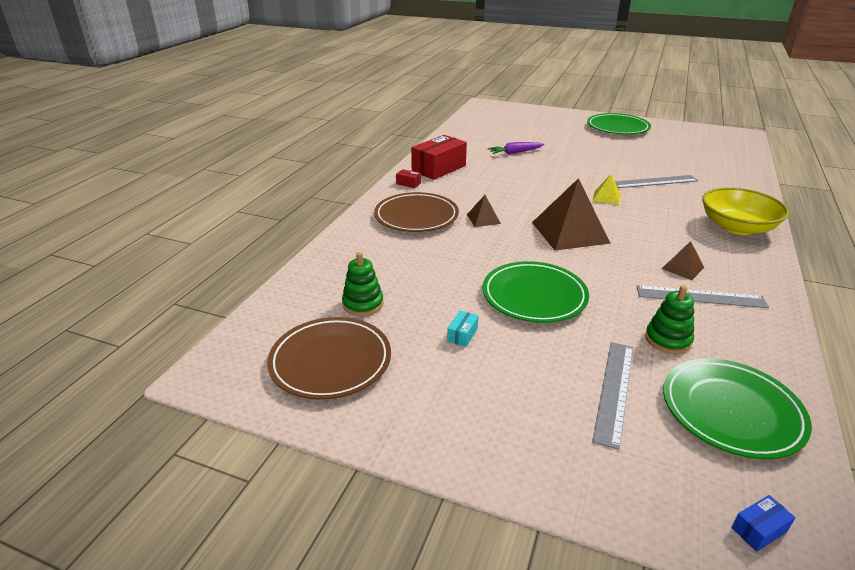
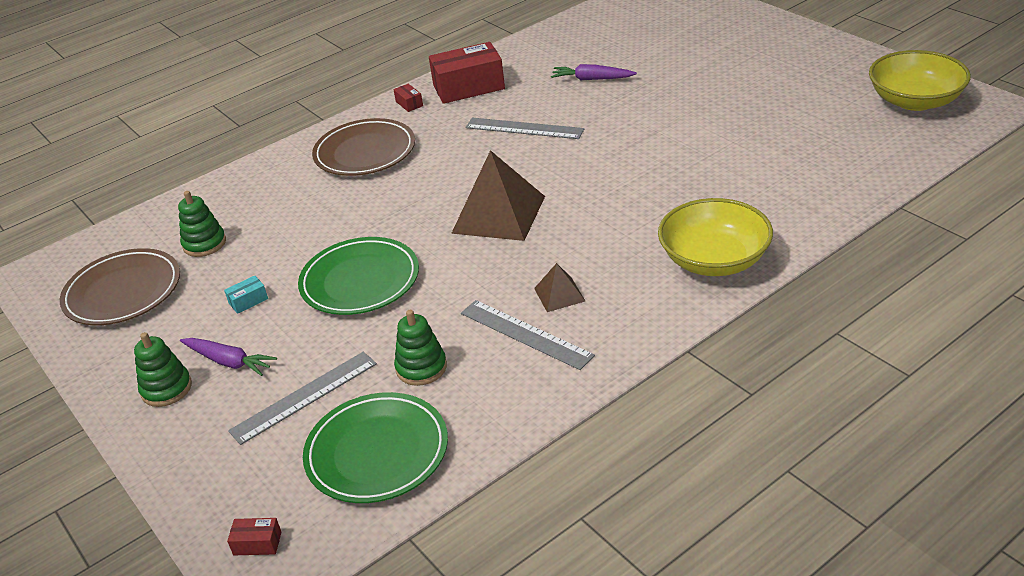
camera: 35 degrees right, 5 degrees up
brown pyramid [467,195,501,227] -> none
green plate [587,113,651,135] -> none
yellow pyramid [592,174,621,205] -> none
grey ruler [615,175,698,188] -> grey ruler moved to [465,118,584,139]
blue box [731,495,796,552] -> red box [227,518,281,555]
none -> green stacking toy [134,332,192,407]
none -> purple carrot [180,338,277,376]
none -> yellow bowl [869,50,971,111]

